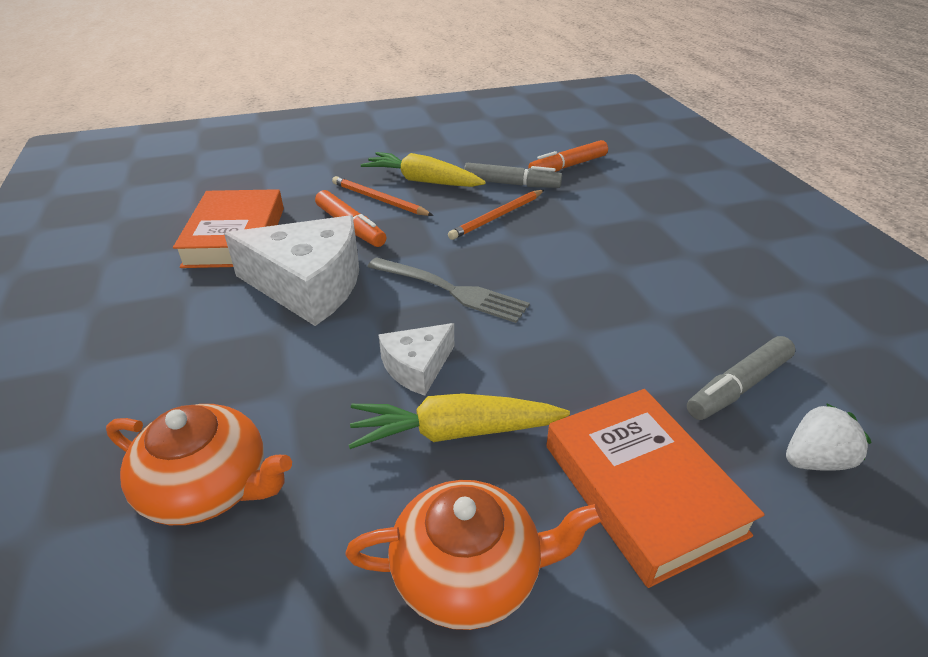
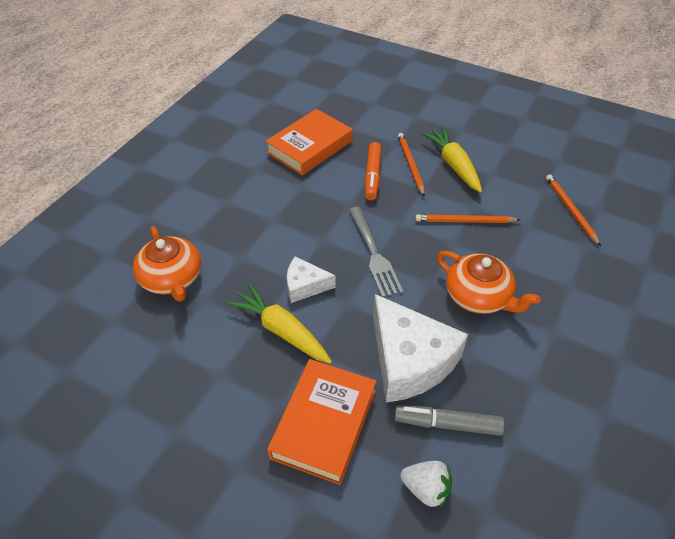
camera: 45 degrees right, 10 degrees up
white cheese [224,215,359,326] -> white cheese moved to [373,294,468,403]
orange teapot [345,480,603,630] -> orange teapot moved to [437,251,541,314]
grey marker [464,163,562,188] -> none
orange marker [528,140,608,172] -> orange pencil [546,174,601,246]

